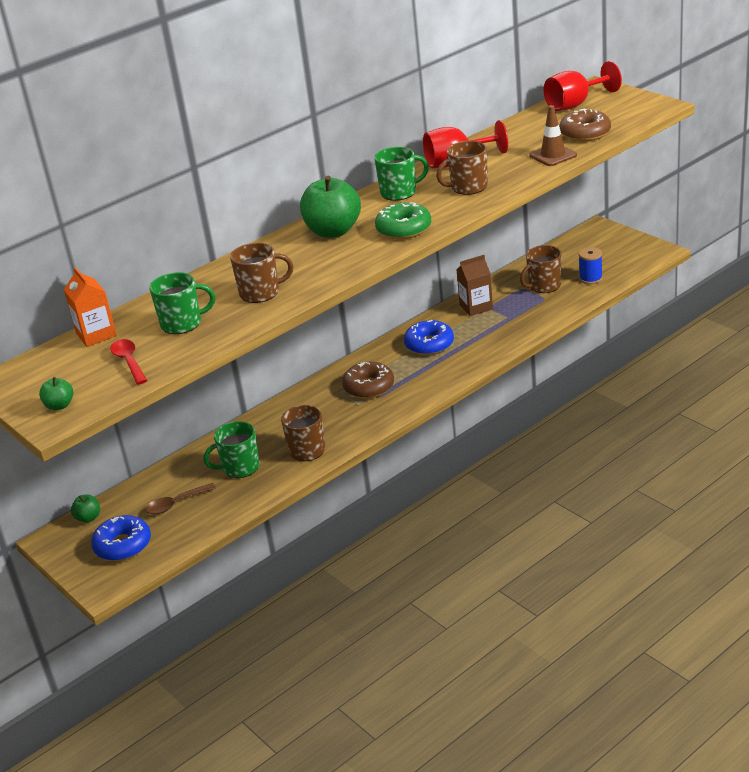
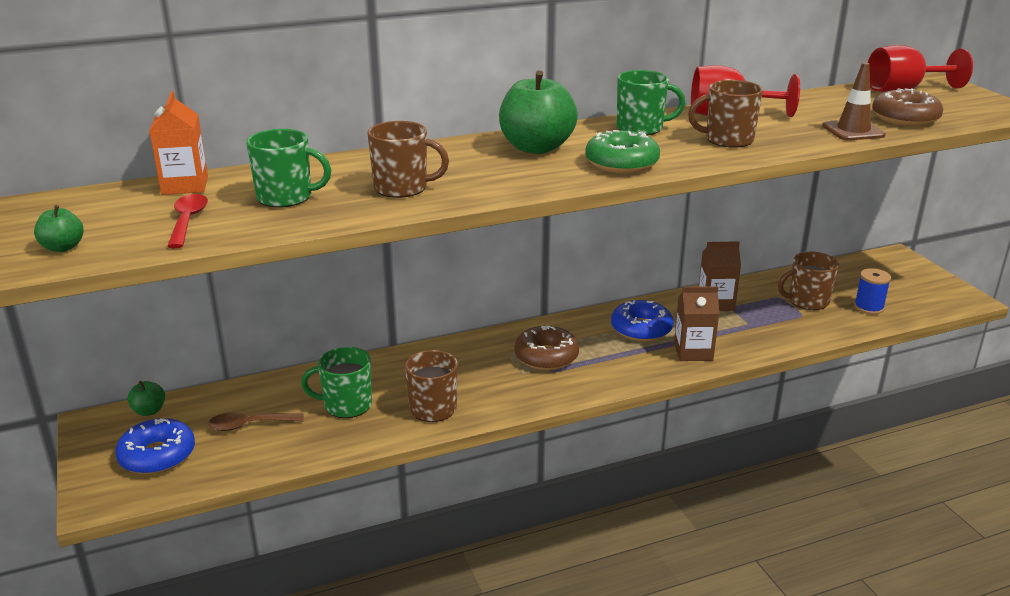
camera: 15 degrees right, 5 degrees down
none -> brown carton [674,286,720,361]

